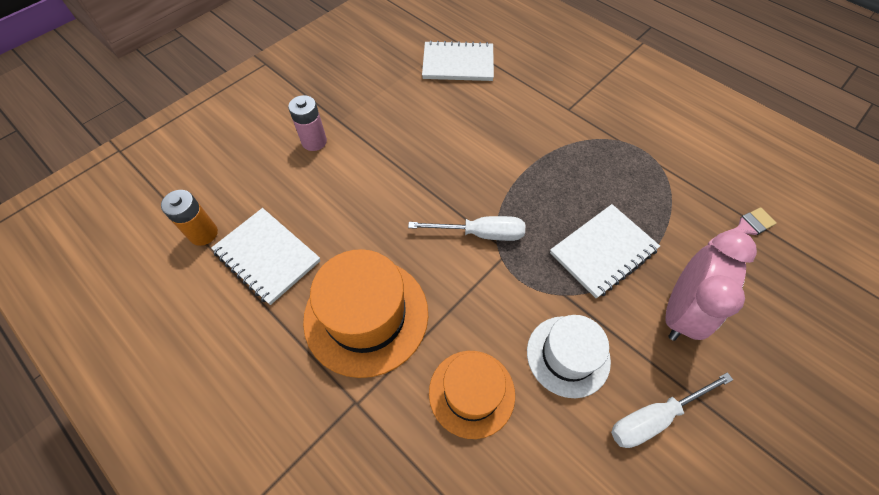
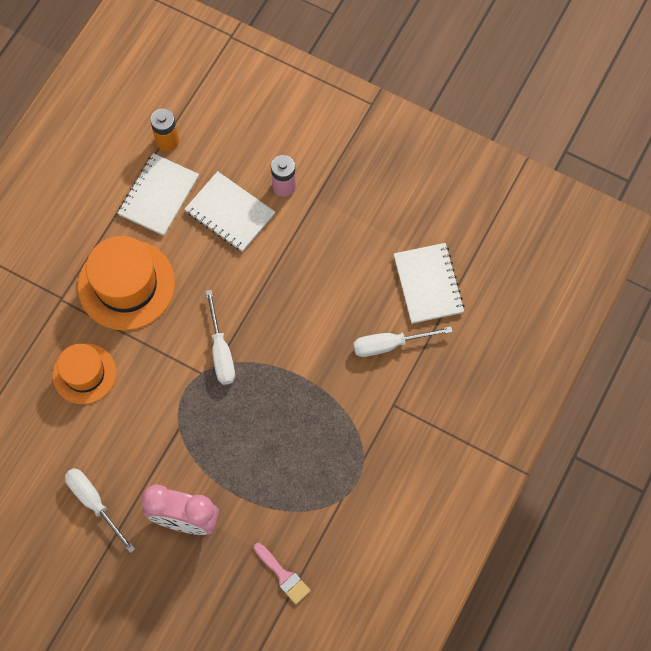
camera: 75 degrees right, 10 degrees up
white hat [527,315,611,398] -> none
white notebook [550,204,660,299] -> white notebook moved to [185,171,275,252]
none -> white screwdriver [353,326,453,357]

